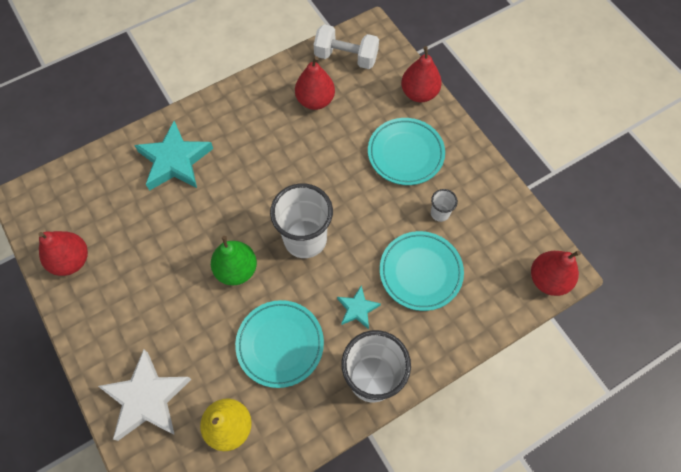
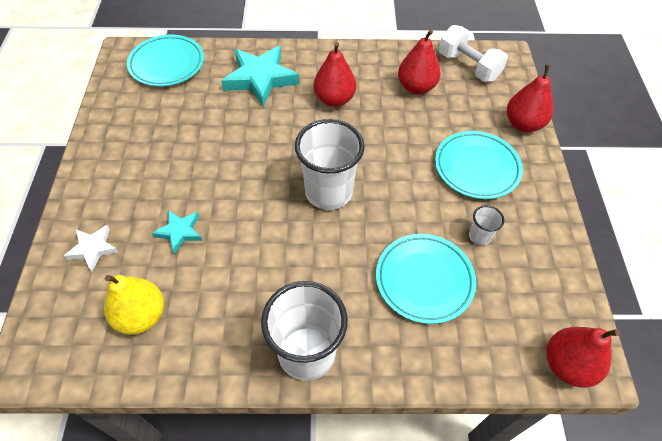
camera: 30 degrees right, 10 degrees down
red pear [38,231,88,276] -> red pear moved to [314,42,356,107]
white star [98,349,191,441] -> white star [64,225,118,271], size x0.52
green pear [211,236,257,285] -> none
turquoise plate [235,300,324,388] -> turquoise plate moved to [127,35,204,87]
turquoise star [337,286,381,329] -> turquoise star moved to [152,210,202,254]

